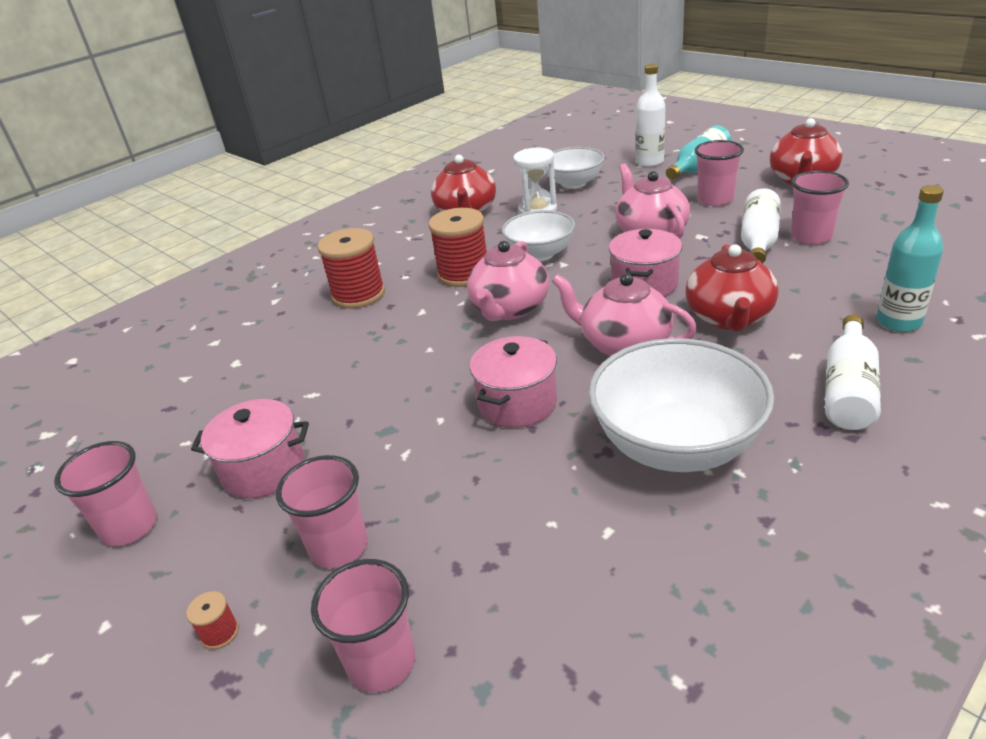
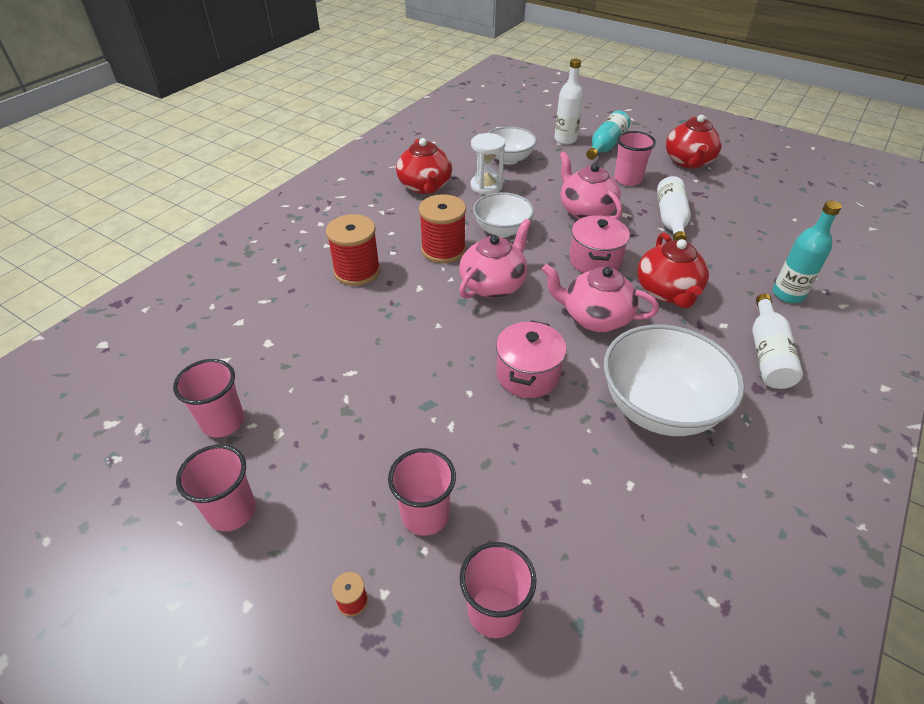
camera: 15 degrees left, 10 degrees up
pink pot [191,399,309,499] -> none
pink teapot [467,241,549,321] -> pink teapot turned 150 degrees counterclockwise [459,219,531,299]
pink cup [791,171,849,245] -> pink cup moved to [173,359,244,438]

